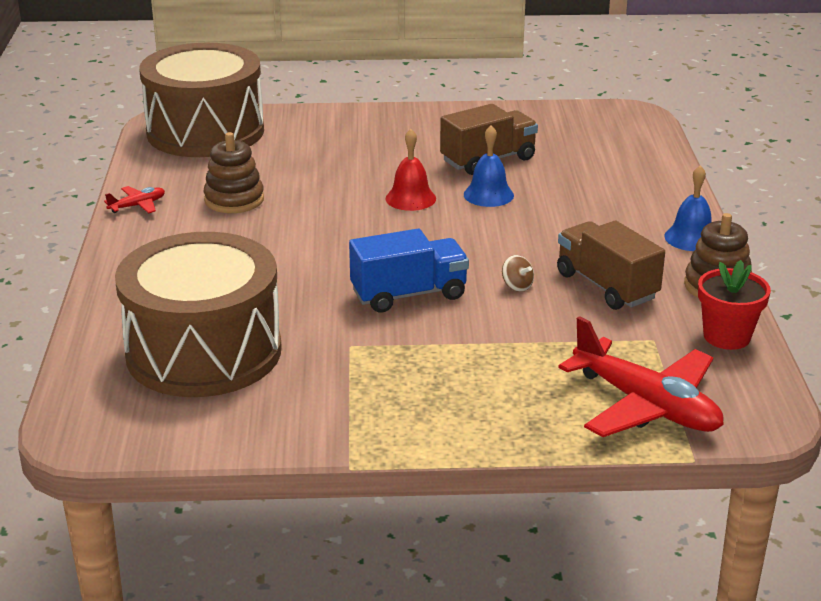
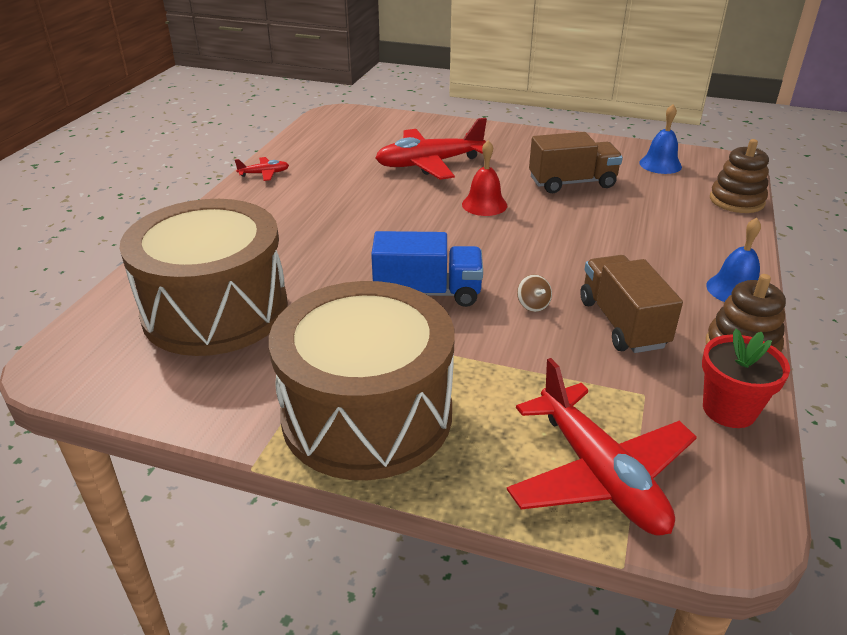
camera: 20 degrees right, 5 degrees up
brown drum [139,43,264,157] -> brown drum moved to [269,281,454,480]
brown stacking toy [204,132,264,213] -> brown stacking toy moved to [710,139,769,213]
blue bell [464,125,514,207] -> blue bell moved to [639,104,682,174]
none -> red plane [375,118,487,180]

